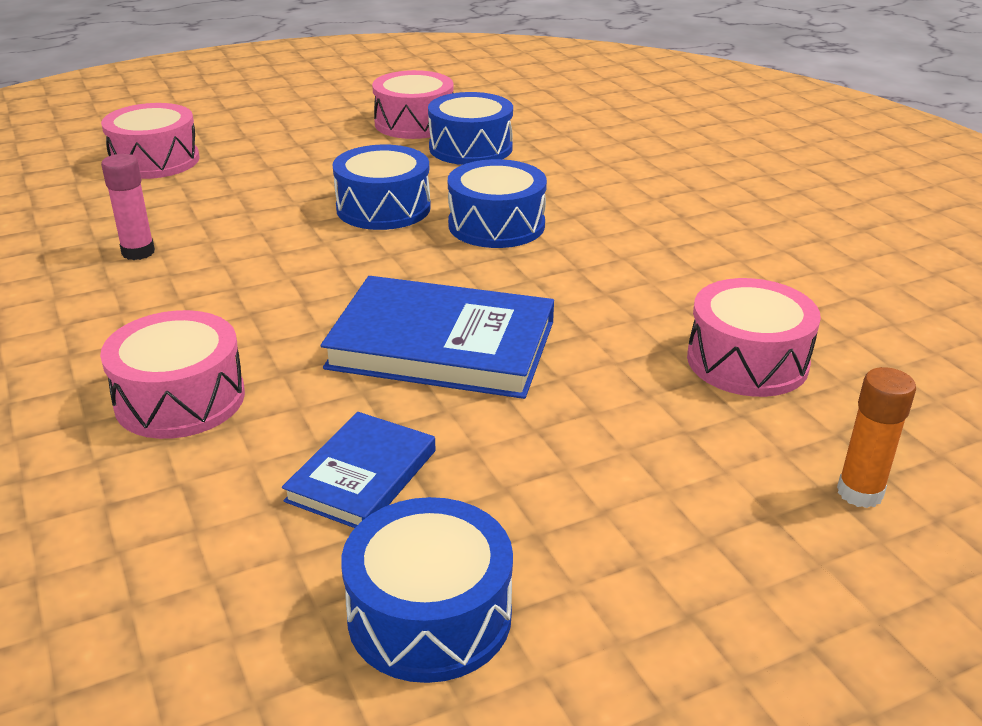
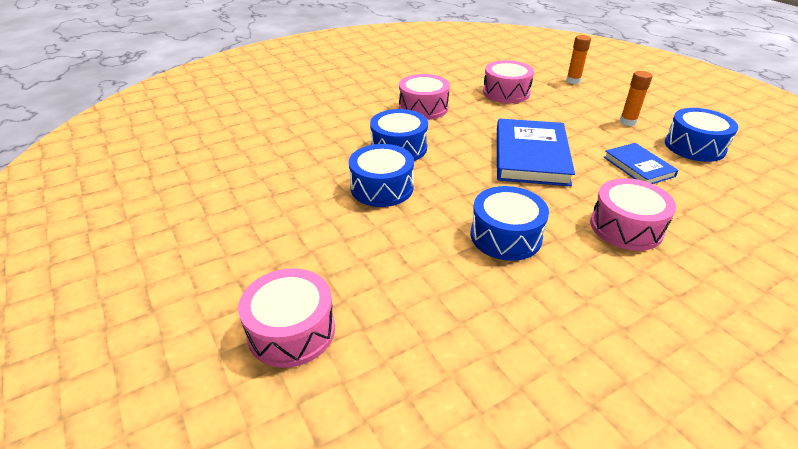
camera: 95 degrees left, 5 degrees up
pink glue stick [101,154,155,260] -> none
blue book [282,412,435,528] -> blue book turned 45 degrees clockwise [604,143,679,184]
pink drum [372,70,454,139] -> pink drum moved to [399,74,450,120]
blue drum [428,92,513,165] -> blue drum moved to [471,186,549,261]
none -> orange glue stick [620,71,652,126]

